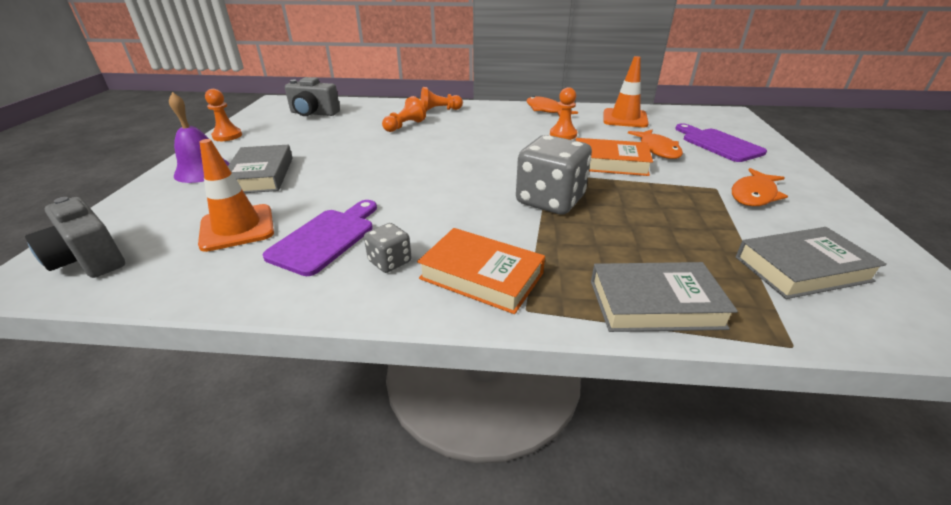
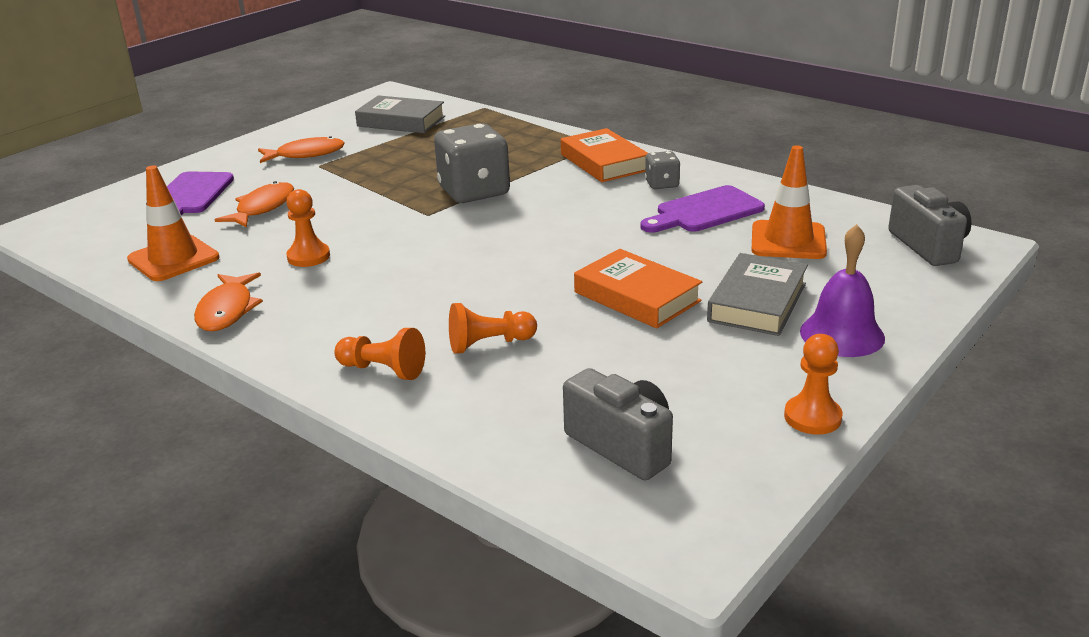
camera: 145 degrees left, 5 degrees down
orange book [575,138,653,176] -> orange book moved to [574,249,702,329]
grey book [591,262,738,332] -> none

